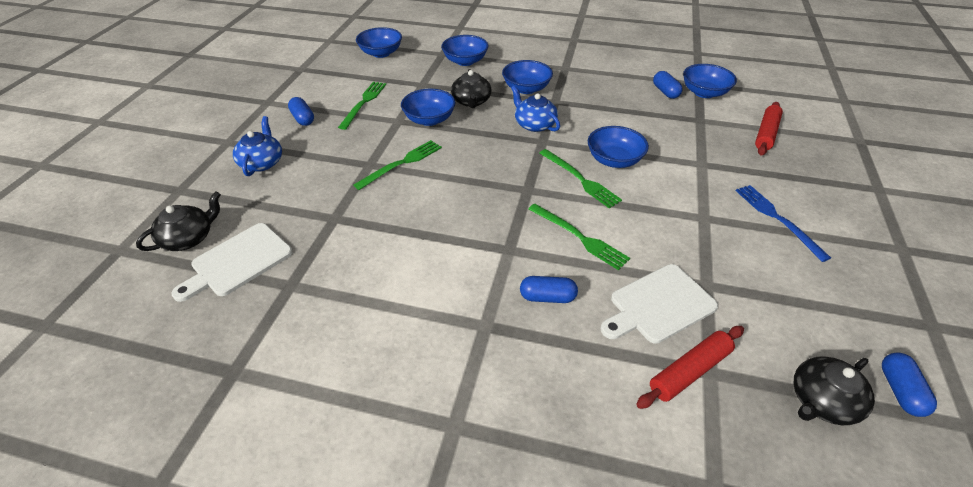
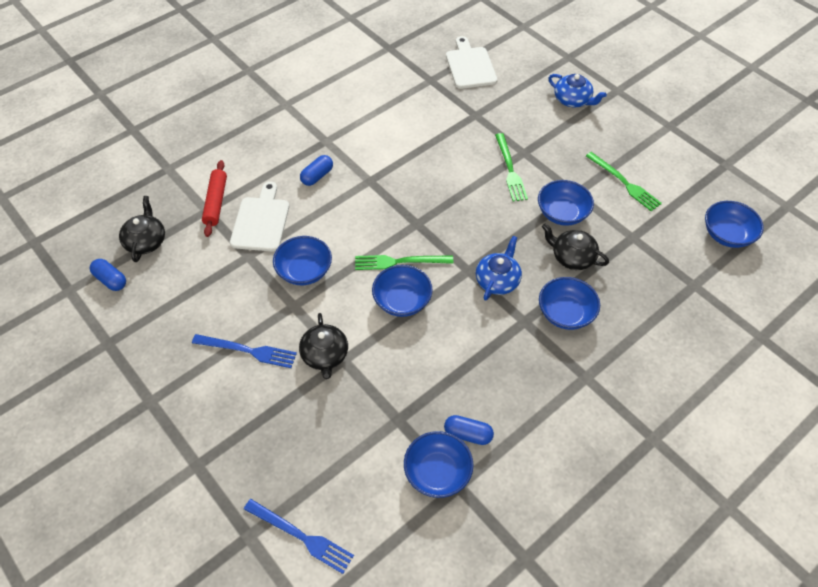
camera: 125 degrees right, 10 degrees up
black teapot [136,192,221,251] -> black teapot moved to [299,313,348,379]
blue capsule [288,97,314,126] -> none
blue bowl [441,35,488,66] -> blue bowl moved to [273,236,332,285]
blue teapot [511,85,560,132] -> blue teapot turned 60 degrees counterclockwise [476,236,522,301]
green fork [528,204,630,270] -> none
red rolling pin [755,102,783,156] -> none
none -> blue fork [244,499,354,574]

